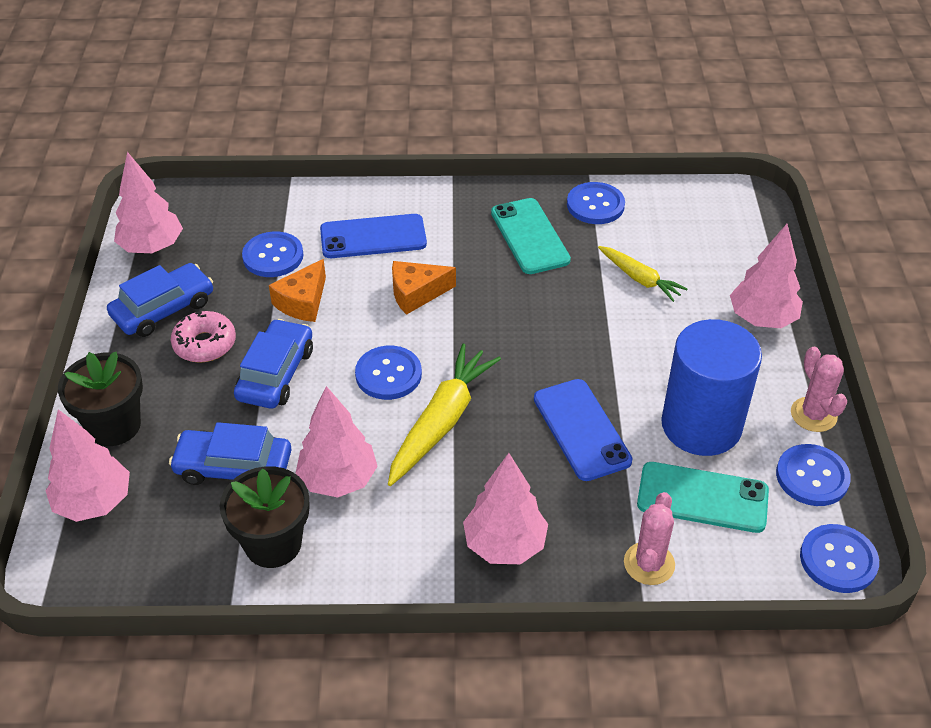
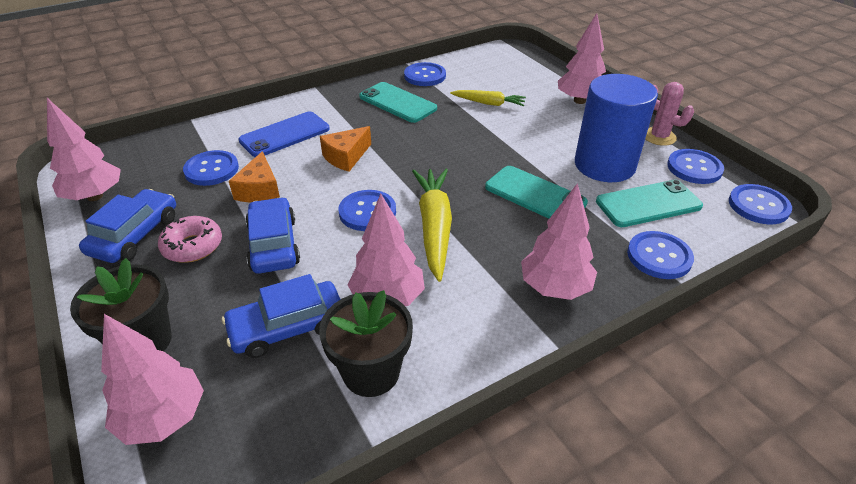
camera: 30 degrees left, 5 degrees down
blue phone [534,379,633,481] -> turquoise phone [485,166,588,219]
pink cactus [624,492,675,585] -> blue button [627,231,694,279]

